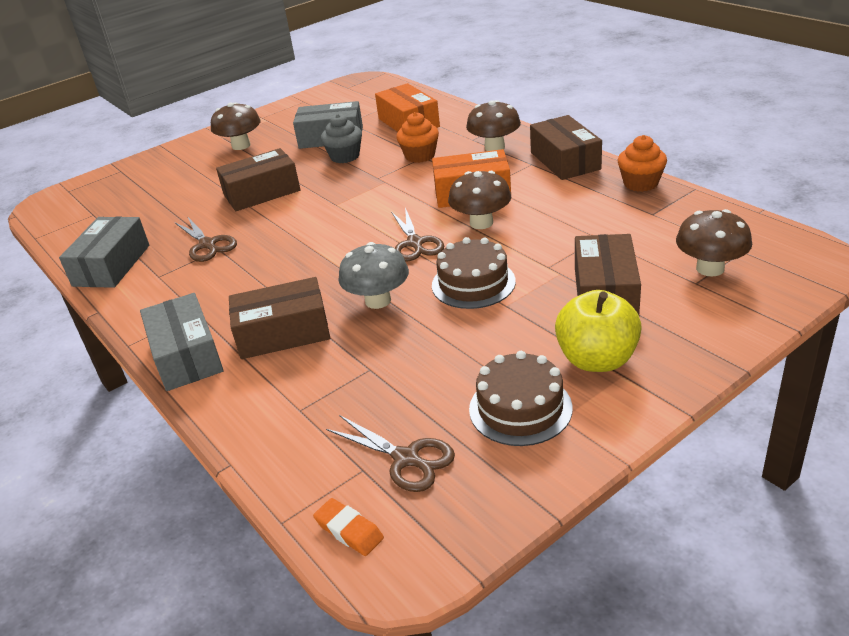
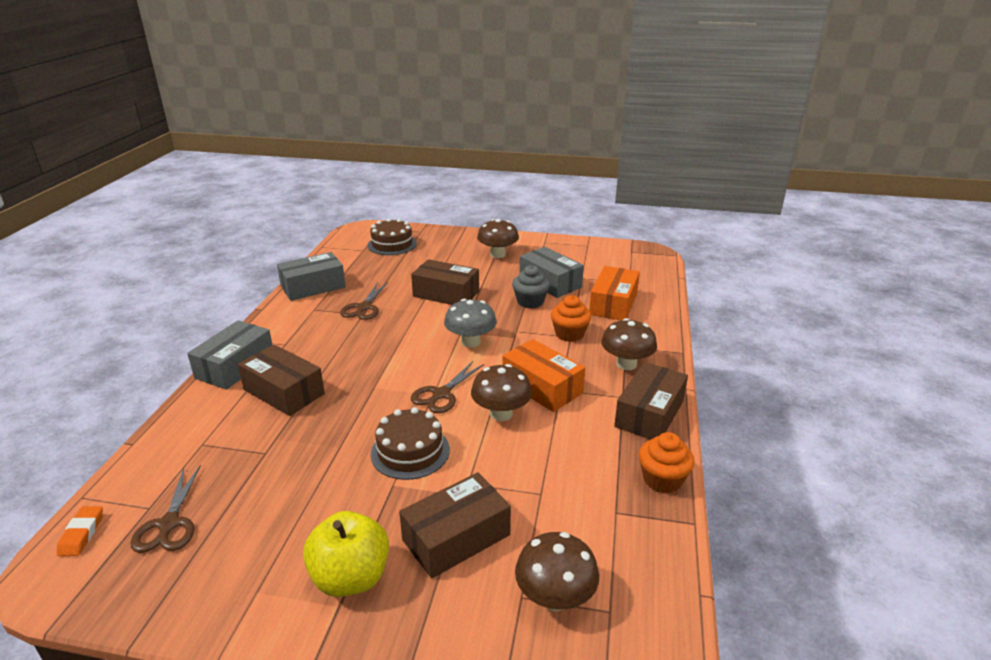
camera: 45 degrees right, 5 degrees down
grey mushroom [338,242,409,309] -> grey mushroom moved to [444,299,497,347]
brown cake [469,351,573,446] -> brown cake moved to [368,218,417,255]

